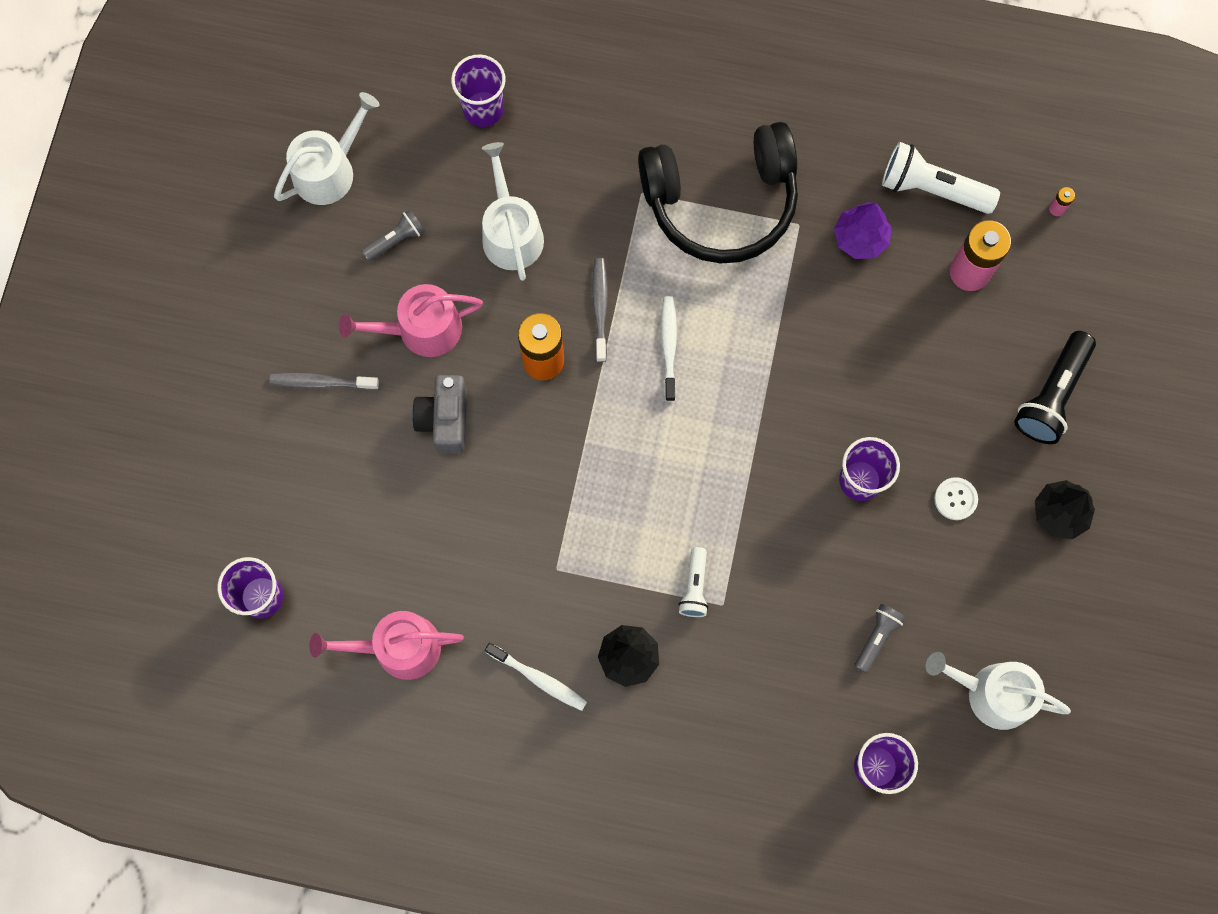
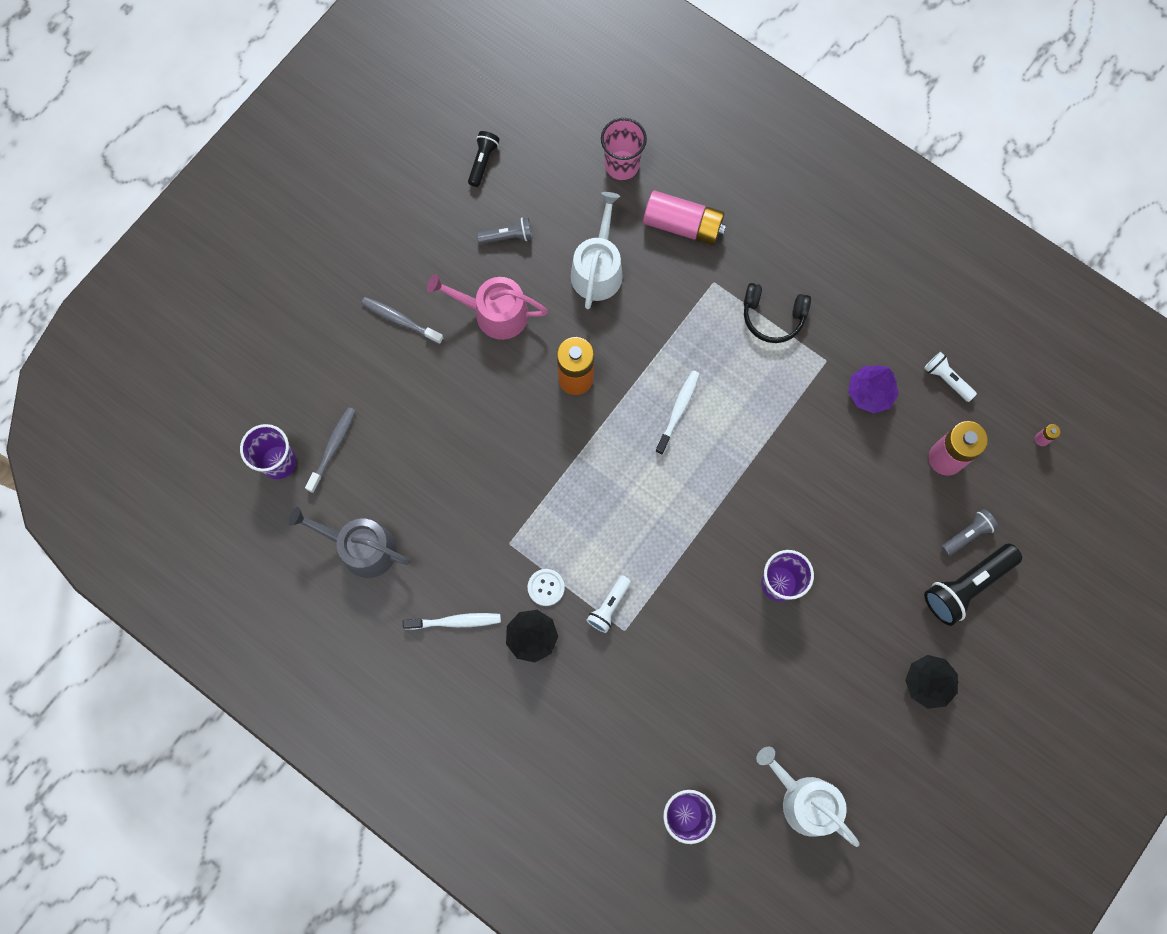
camera: 25 degrees right, 0 degrees up
white watering can [274,92,380,205] -> black flashlight [468,131,500,187]
pink watering can [309,611,464,680] -> grey watering can [288,507,410,578]
grey camera [412,375,467,453] -> none
purple cup [451,55,506,127] -> pink cup [601,118,647,180]
white toothbrush [485,643,587,711] -> white toothbrush turned 60 degrees counterclockwise [403,613,501,630]
grey toothbrush [592,258,608,362] -> grey toothbrush moved to [305,407,356,493]
black headphones [638,122,798,264] -> black headphones [744,283,811,343], size x0.49
grey flashlight [855,604,906,673] -> grey flashlight moved to [941,509,998,556]
white flashlight [882,142,1000,214] -> white flashlight [924,352,977,402], size x0.57
white button [934,477,978,520] -> white button moved to [528,569,565,606]
none -> pink battery [643,190,726,245]

